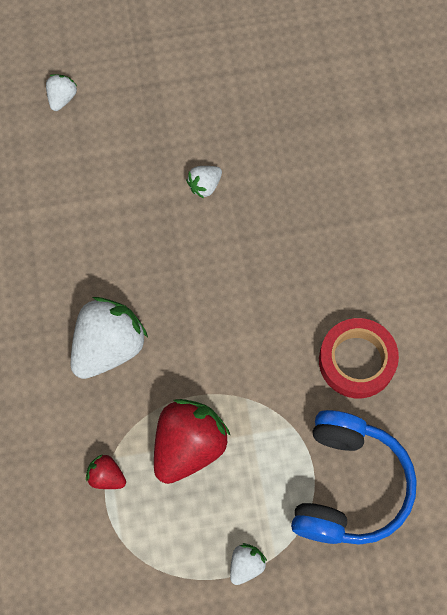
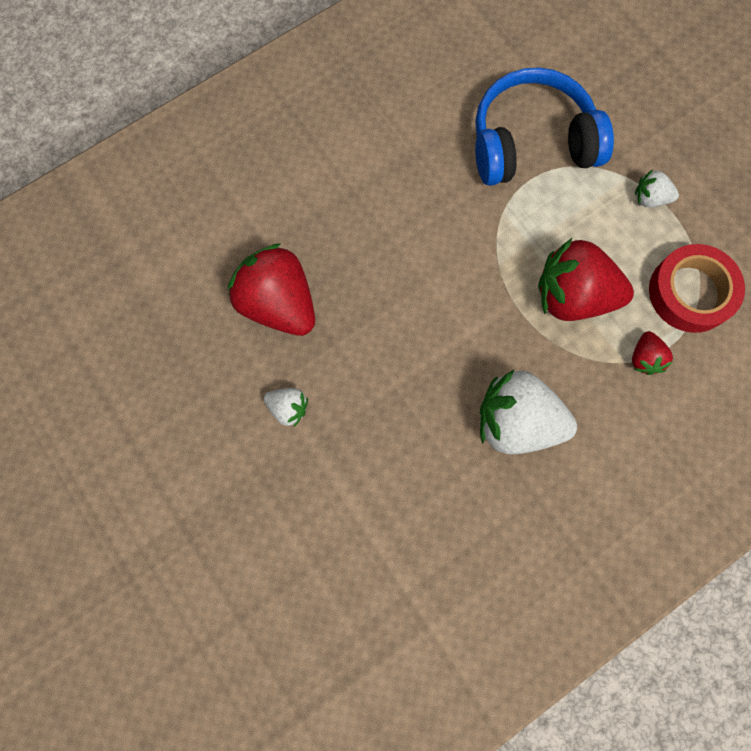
camera: 115 degrees left, 5 degrees up
white strawberry [46,74,77,111] -> none
red tape [319,318,399,398] -> red tape moved to [649,244,745,333]
none -> red strawberry [228,244,315,336]

